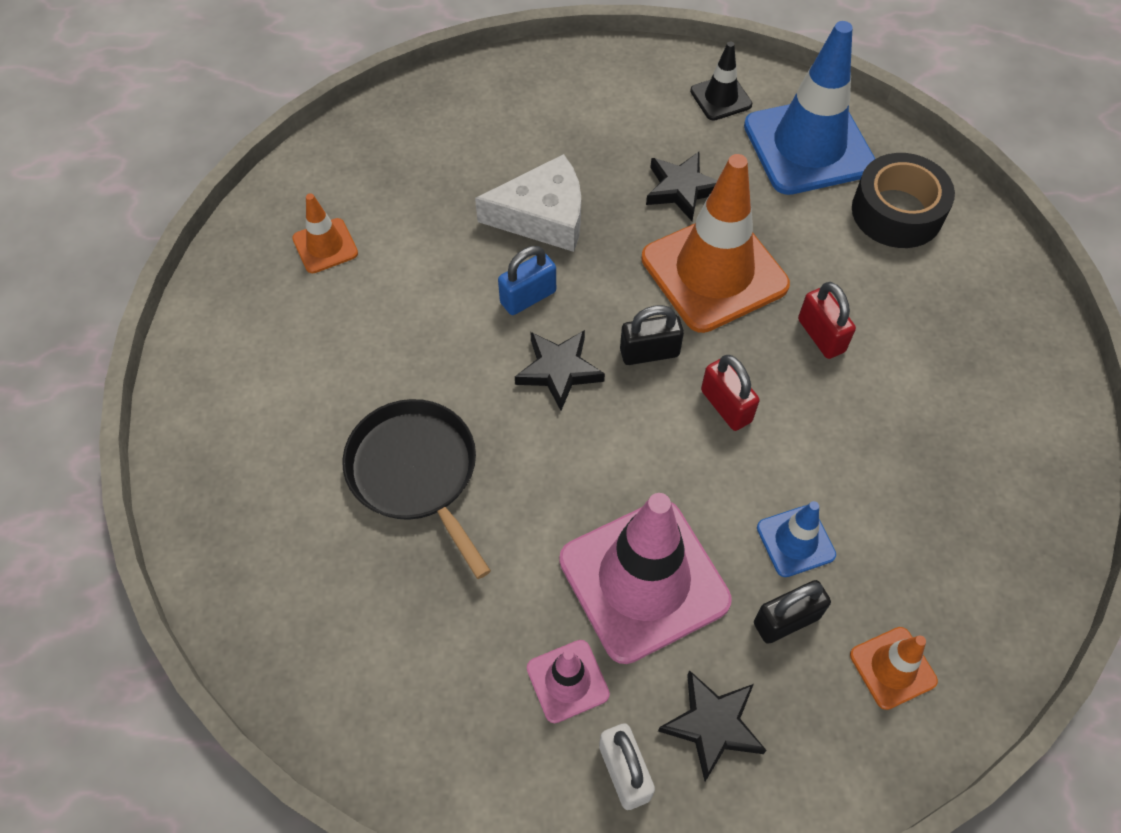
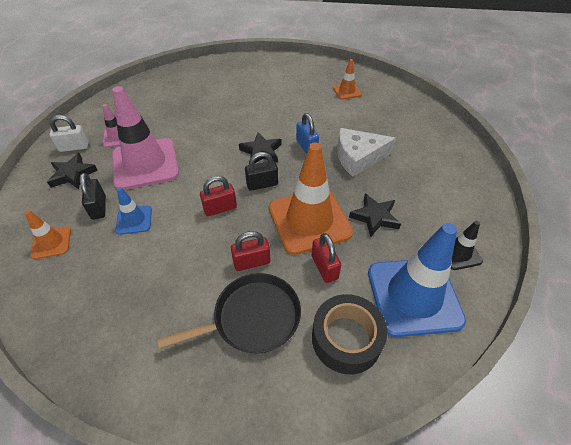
camera: 100 degrees right, 10 degrees down
black pan [342,399,491,579] -> black pan moved to [158,273,301,353]
white cheese [475,154,581,252] -> white cheese turned 75 degrees clockwise [337,128,396,177]
black padlock [620,305,684,365] -> black padlock turned 75 degrees clockwise [245,152,278,191]
none -> red padlock [312,233,341,283]

